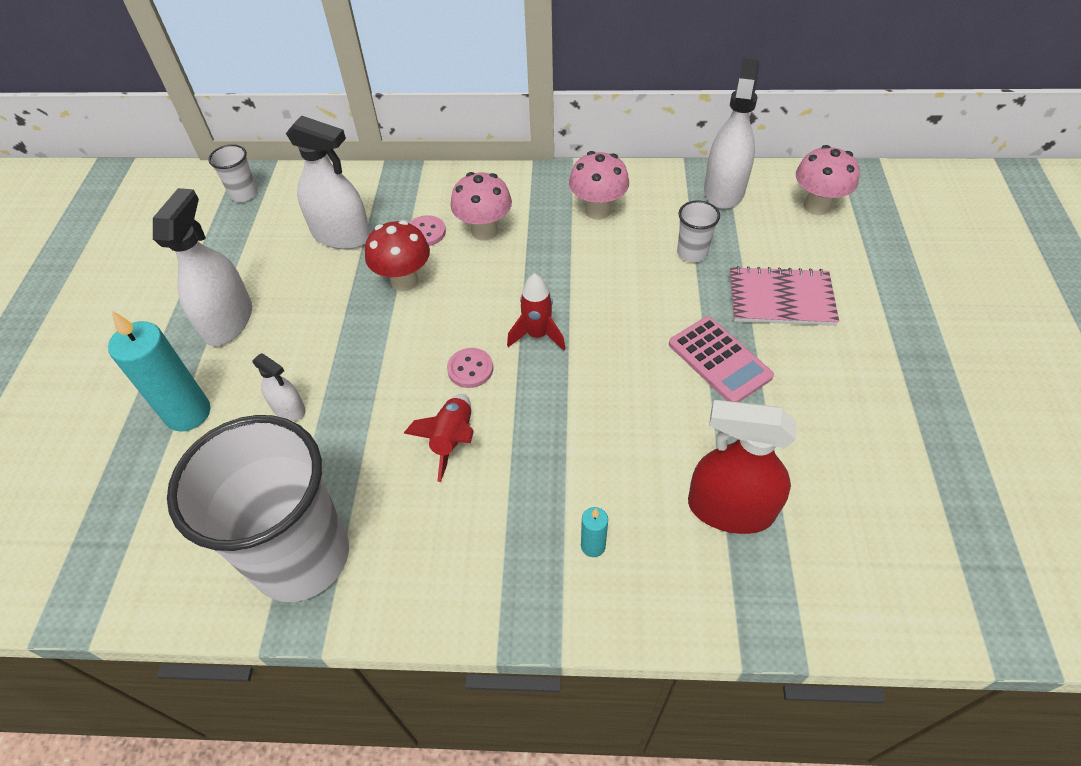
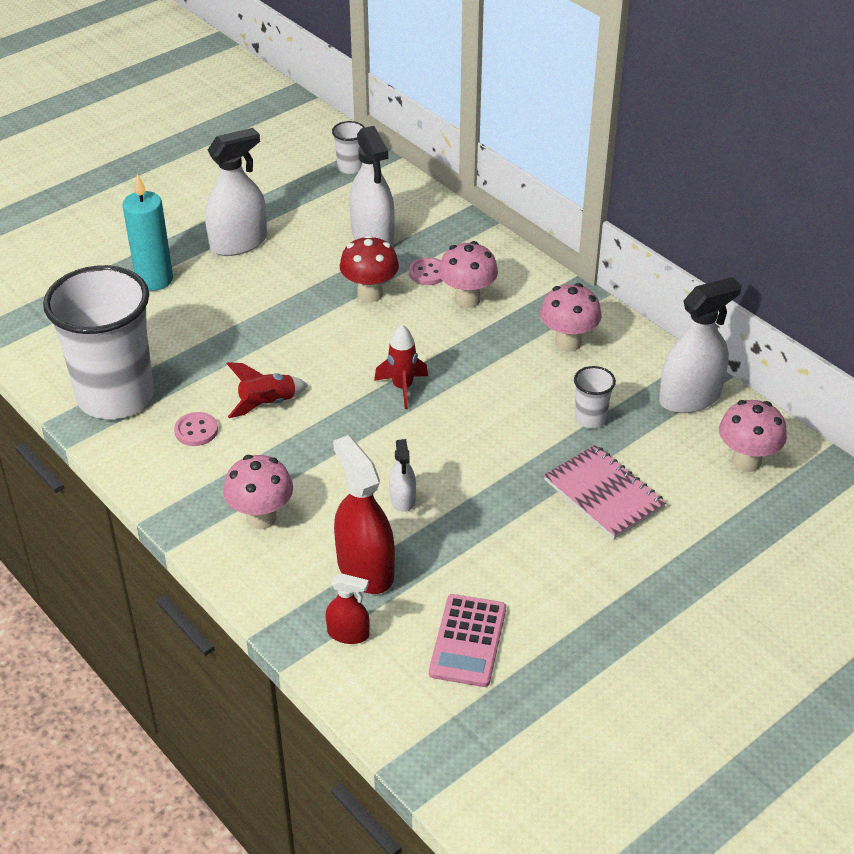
camera: 45 degrees right, 10 degrees down
white spray bottle [252,353,306,421] -> white spray bottle moved to [389,439,416,512]
pink button [447,348,493,388] -> pink button moved to [174,412,218,446]
turquoise candle [581,507,608,557] -> pink mushroom [223,455,293,529]
pink calculator [669,317,774,402] -> pink calculator moved to [429,594,506,687]
none -> red spray bottle [325,573,370,644]

